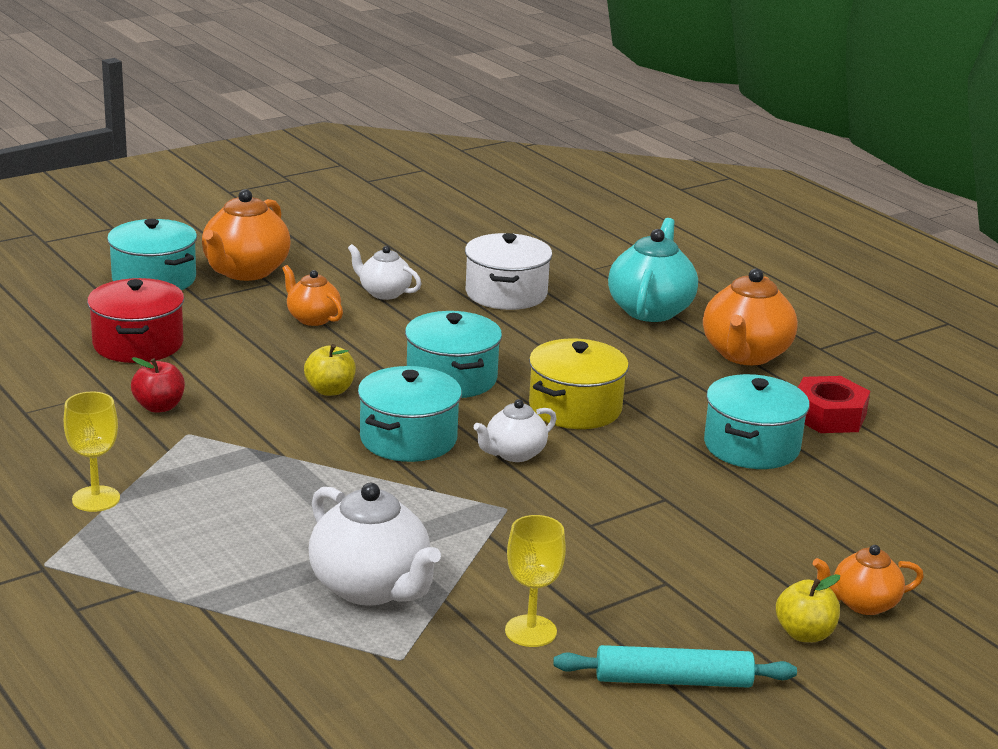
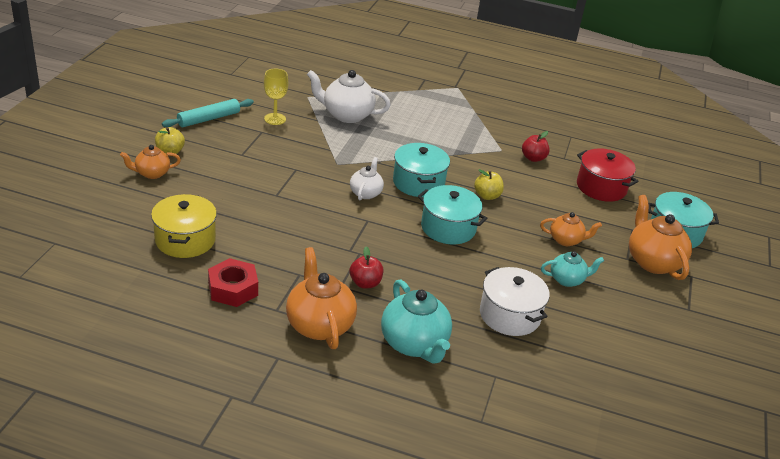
camera: 140 degrees right, 10 degrees up
yellow goblet [64,392,120,512] -> none
white teapot [348,244,421,300] -> turquoise teapot [541,251,604,287]
yellow pot [529,338,629,429] -> yellow pot moved to [151,194,217,258]
turquoise pot [704,374,810,469] -> none
orange teapot [813,545,924,615] -> orange teapot turned 150 degrees counterclockwise [120,145,181,179]
none -> red apple [350,247,383,288]

